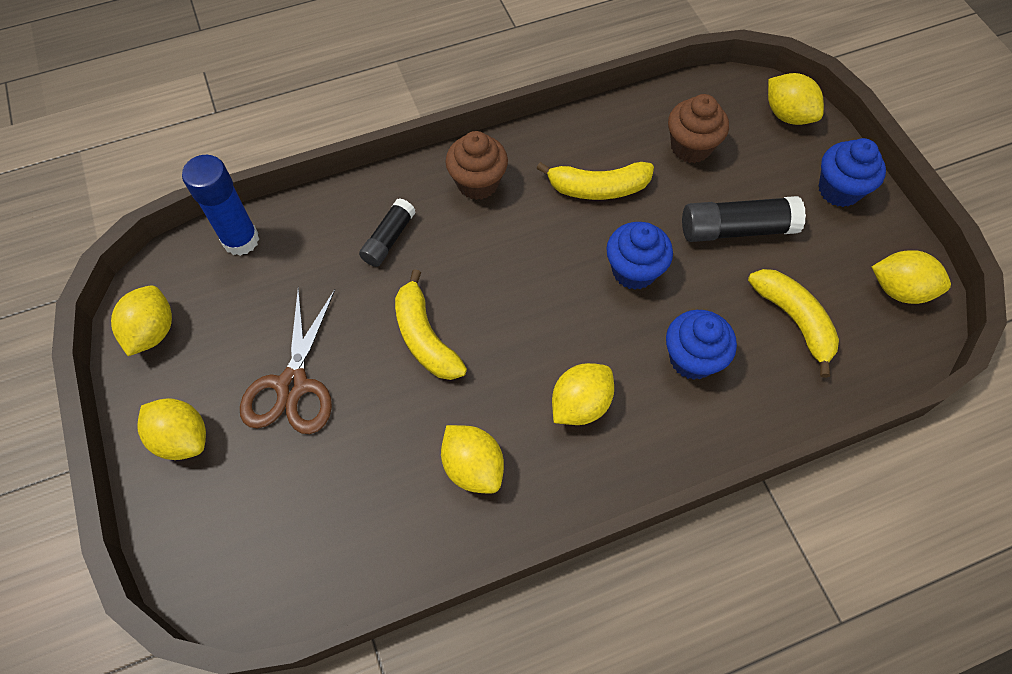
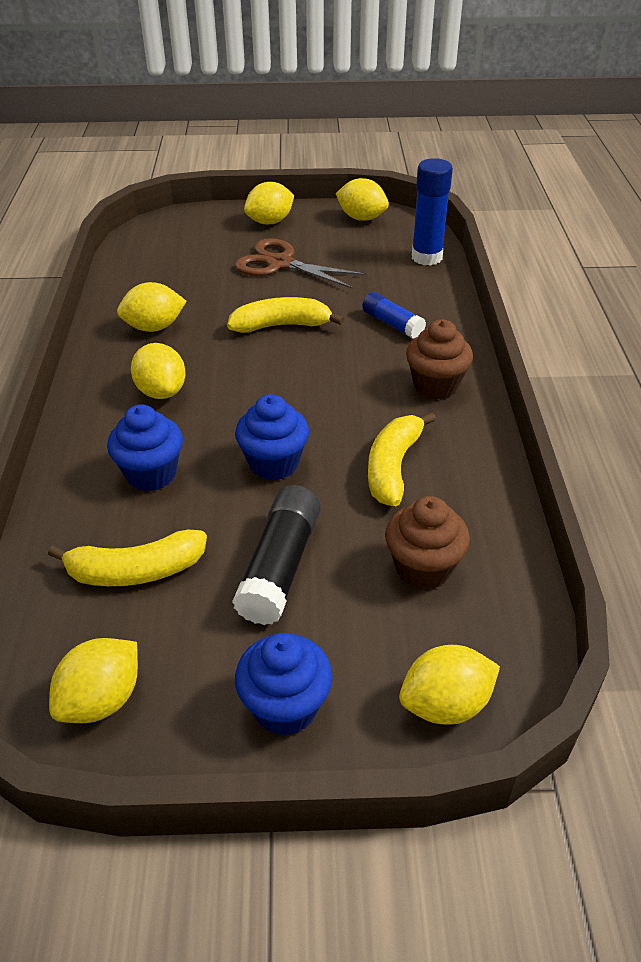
camera: 110 degrees right, 20 degrees down
black glue stick [359,198,416,267] -> blue glue stick [362,292,426,339]

